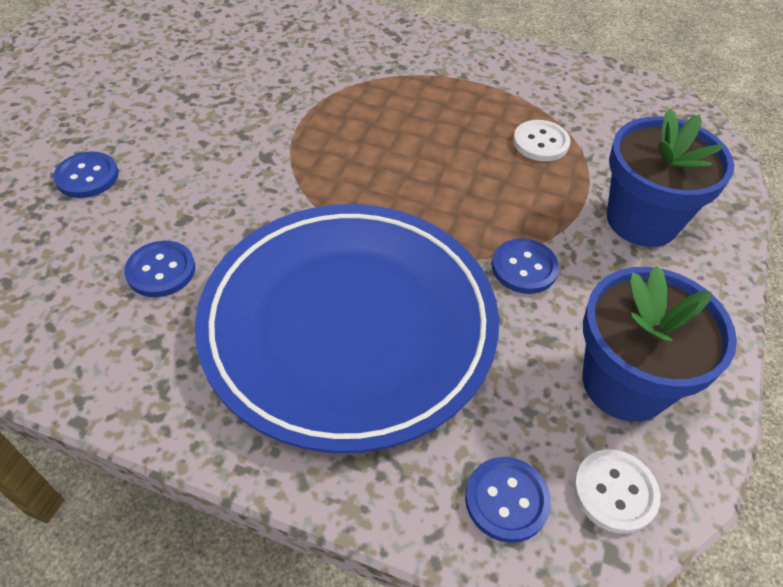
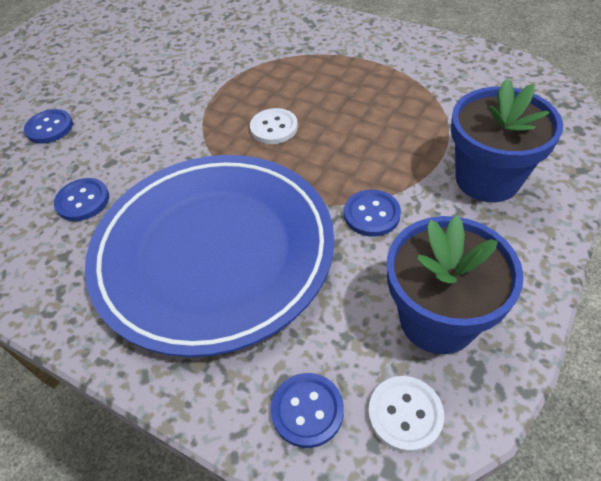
camera: 15 degrees right, 0 degrees up
white button [513,120,570,161] -> white button moved to [250,108,298,144]

